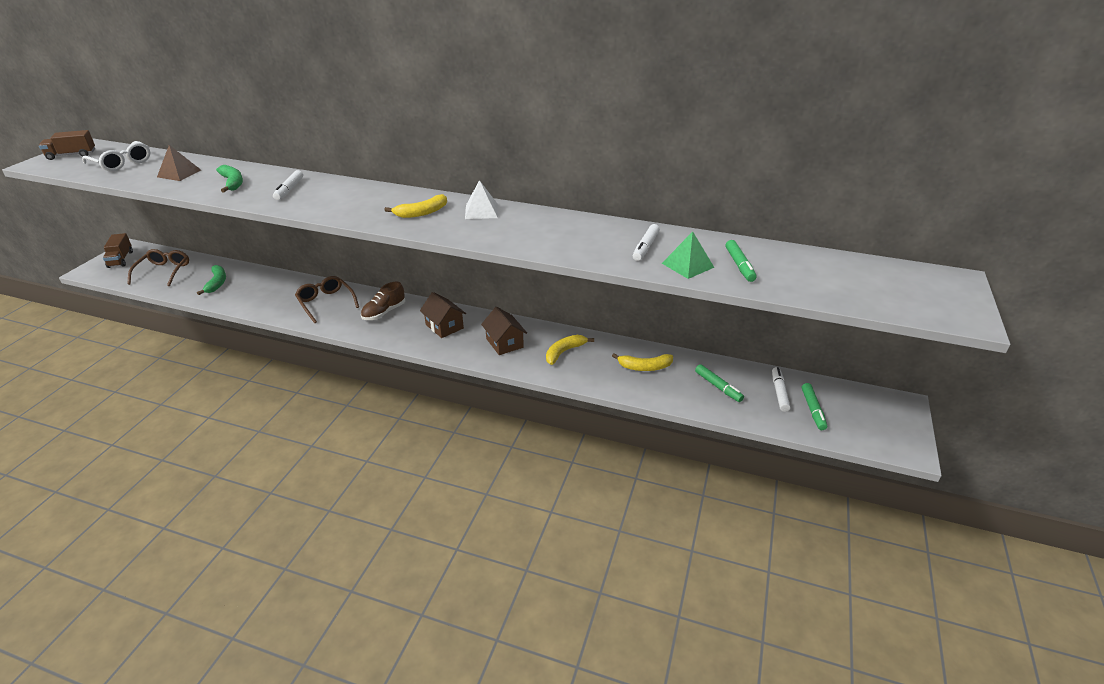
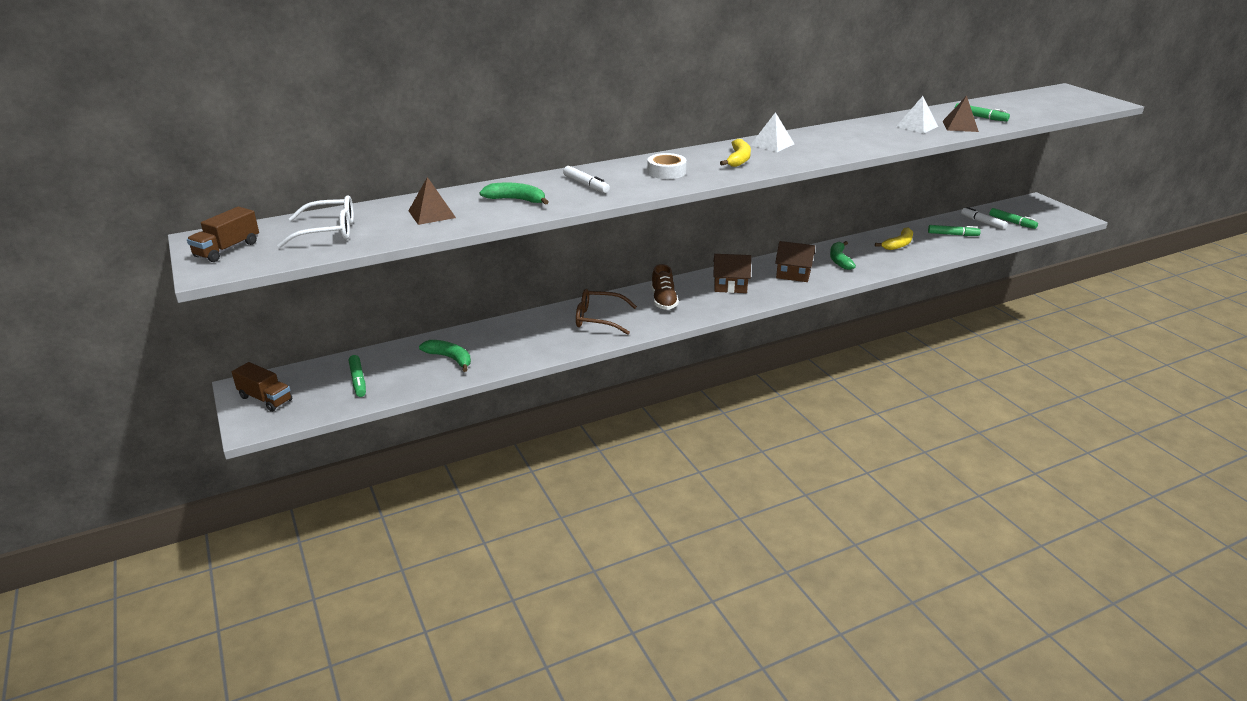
camera: 45 degrees left, 5 degrees down
brown glasses [127,249,189,286] -> green marker [349,355,366,397]
yellow banana [546,335,594,365] -> green banana [830,241,856,270]
white marker [633,224,660,261] -> white pyramid [896,96,938,133]
green pyramid [662,232,714,279] -> brown pyramid [943,96,979,132]
none -> white tape [647,153,686,179]

